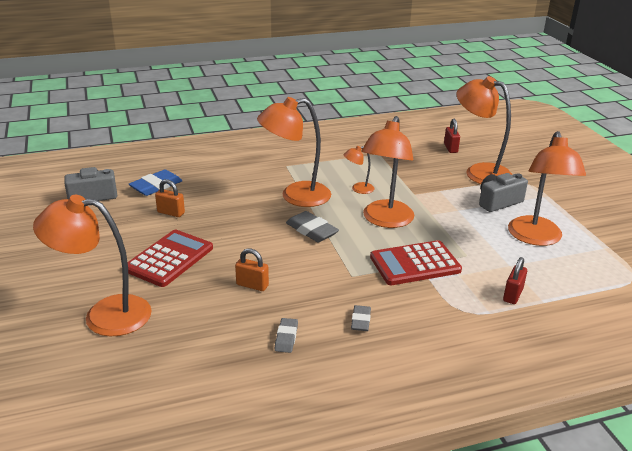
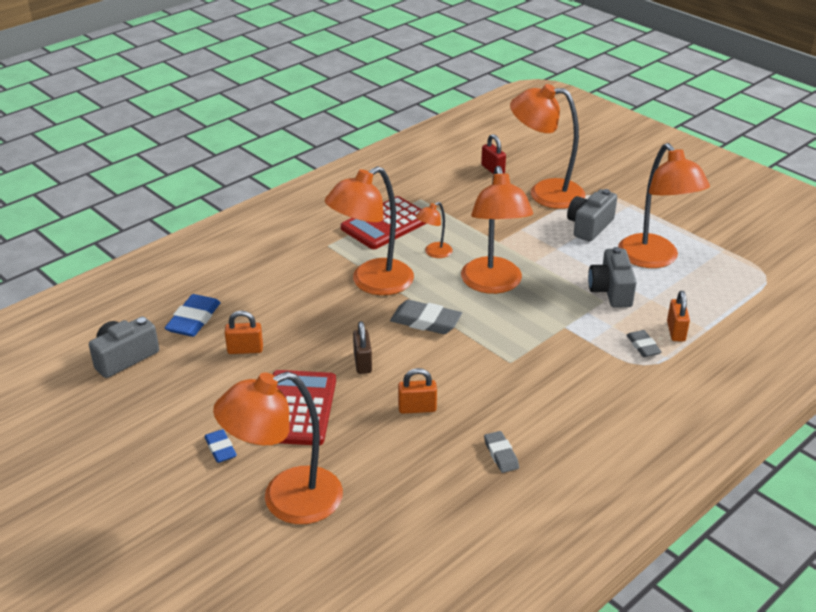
camera: 25 degrees left, 5 degrees up
grey eraser [351,305,371,331] -> grey eraser moved to [626,330,662,357]
red calculator [370,240,462,285] -> red calculator moved to [341,196,427,249]
red padlock [503,257,527,304] -> orange padlock [667,291,690,342]
none -> blue eraser [204,429,237,463]
none -> brown padlock [353,321,372,374]
none -> grey camera [588,247,637,307]

